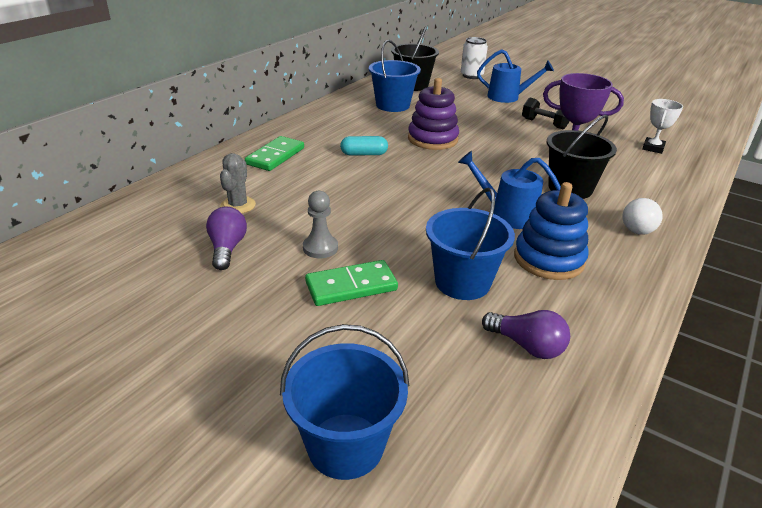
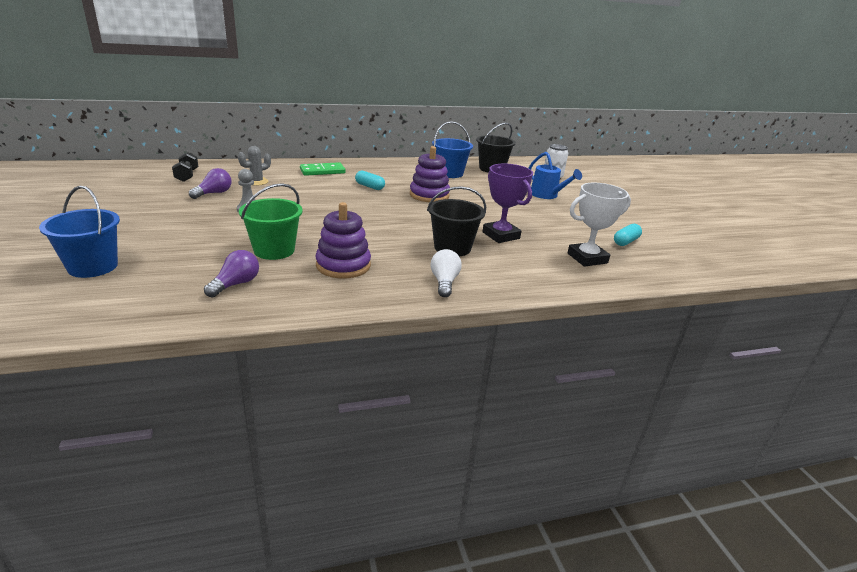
camera: 40 degrees right, 5 degrees down
green domino [305,260,398,306] -> none
blue bucket [426,187,515,300] -> green bucket [239,183,303,260]
blue watering can [458,151,561,229] -> none
purple light bulb [482,310,570,359] -> purple light bulb turned 135 degrees counterclockwise [204,250,259,298]
blue stacking toy [514,182,589,280] -> purple stacking toy [315,202,371,279]
black dumbbell [522,98,570,129] -> black dumbbell moved to [172,152,198,182]
white light bulb [622,198,663,235] -> white light bulb turned 105 degrees clockwise [430,249,462,297]
white trophy [642,99,683,154] -> white trophy [568,183,631,267], size x1.60
none -> turquoise capsule [614,224,642,246]

